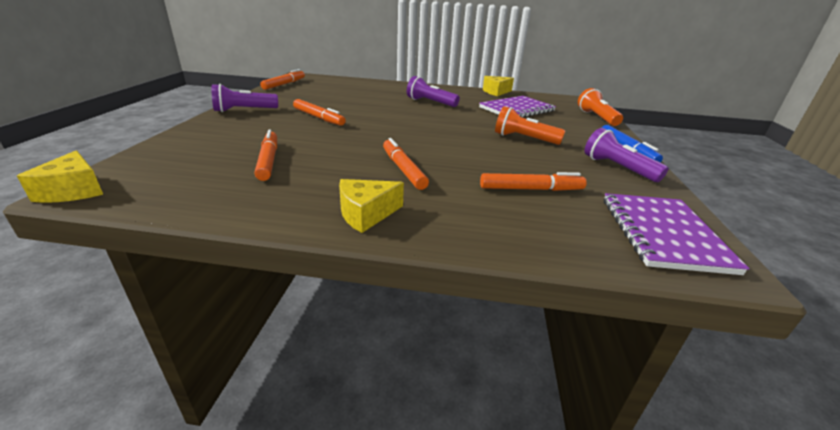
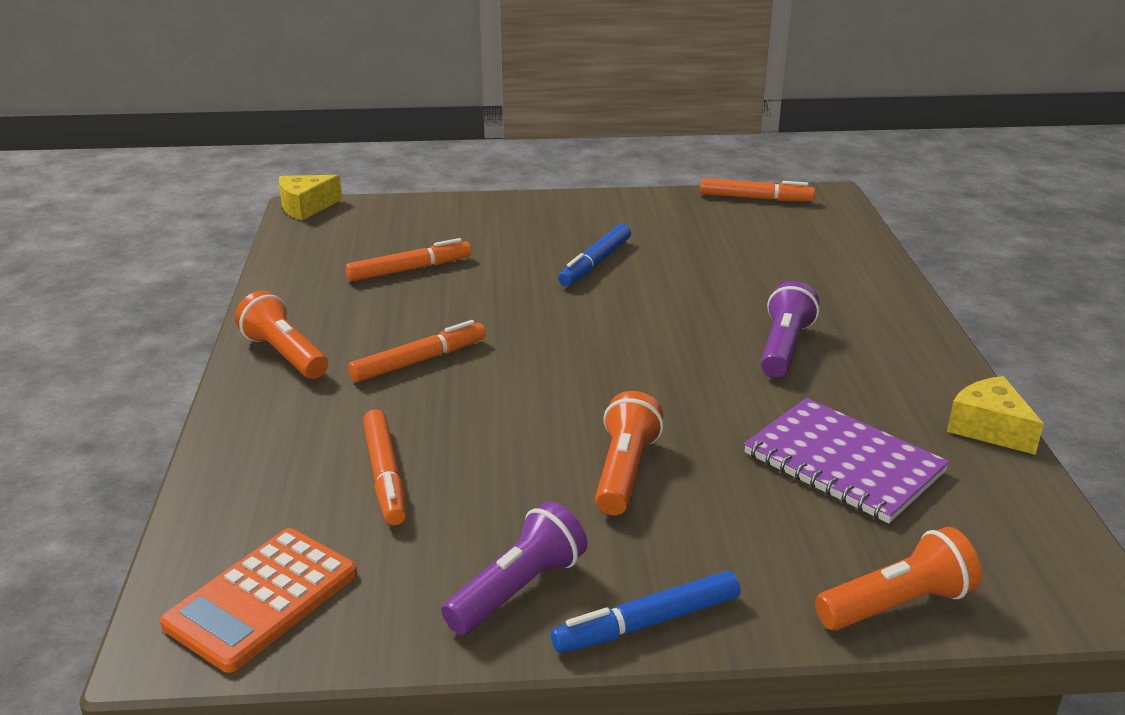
camera: 80 degrees right, 0 degrees up
purple flashlight [212,84,278,112] -> none
orange marker [293,99,346,126] -> blue marker [558,224,631,286]
yellow cheese [339,179,404,233] -> orange flashlight [235,291,328,379]
purple notebook [604,193,750,275] -> orange calculator [160,528,357,673]

